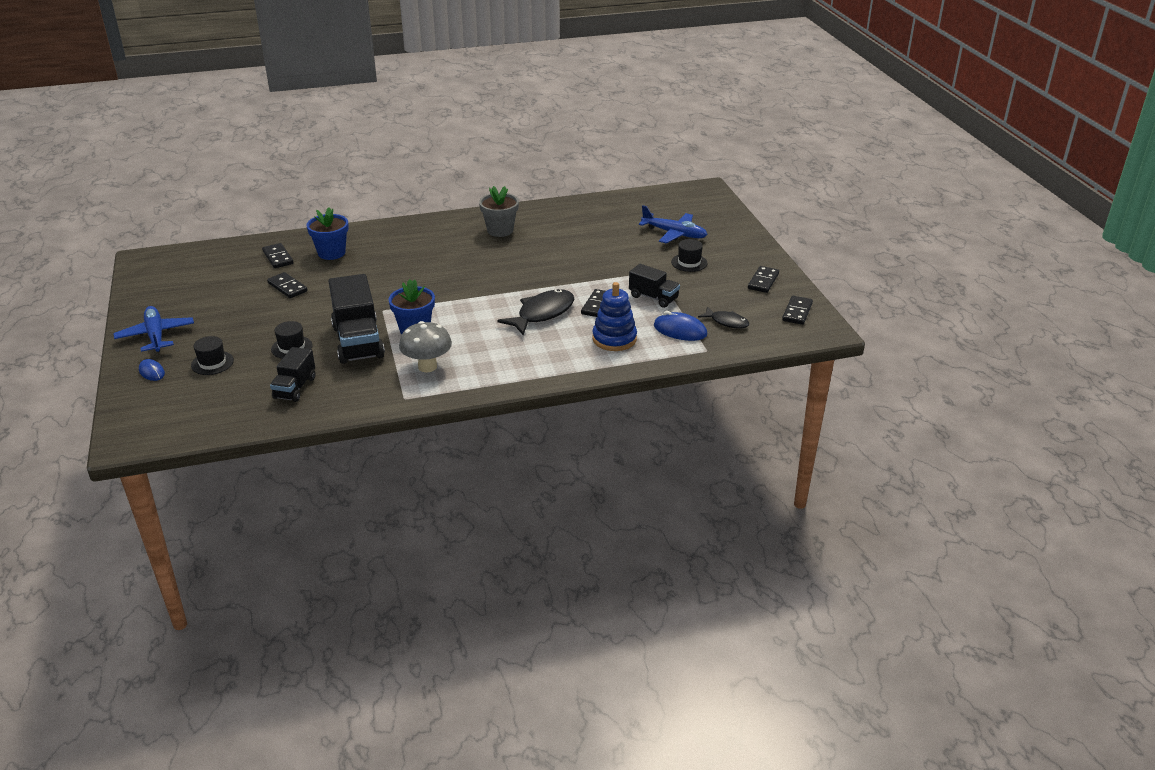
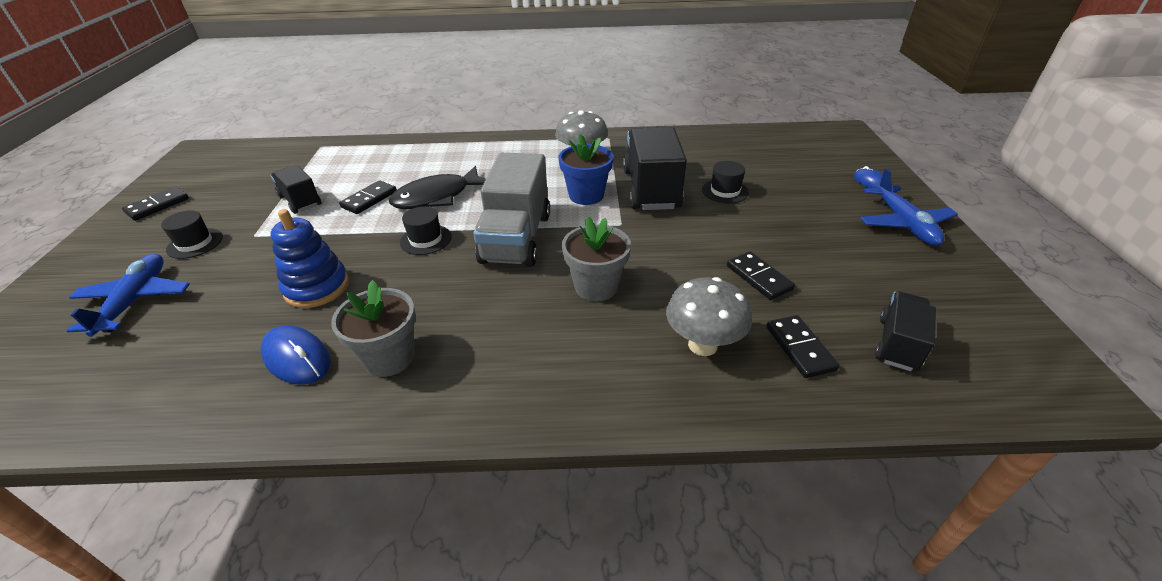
camera: 165 degrees left, 5 degrees up
black hat [191,336,234,375] -> black hat moved to [400,206,451,255]
black truck [270,347,316,402] -> black truck moved to [875,291,936,371]
blue flower pot [306,207,349,260] -> grey mushroom [666,277,752,356]
blue stacking toy [592,282,637,351] -> blue stacking toy moved to [270,209,349,308]
blue plane [639,205,708,243] -> blue plane turned 45 degrees clockwise [67,254,190,337]
blue mouse [654,311,707,341] -> blue mouse moved to [261,326,331,385]
black fish [698,307,750,328] -> none
black domino [782,296,813,325] -> none
none -> grey truck [473,153,550,267]
none -> grey flower pot [562,216,631,301]

